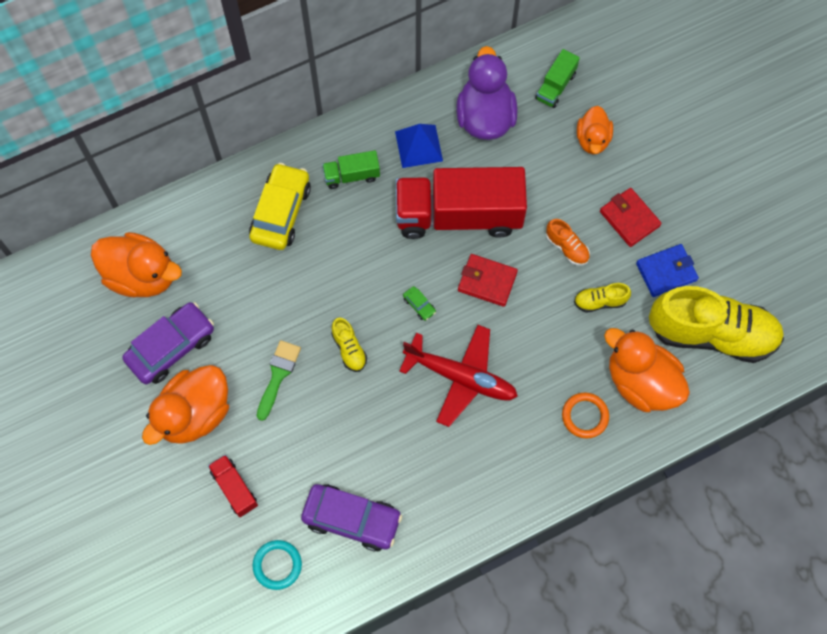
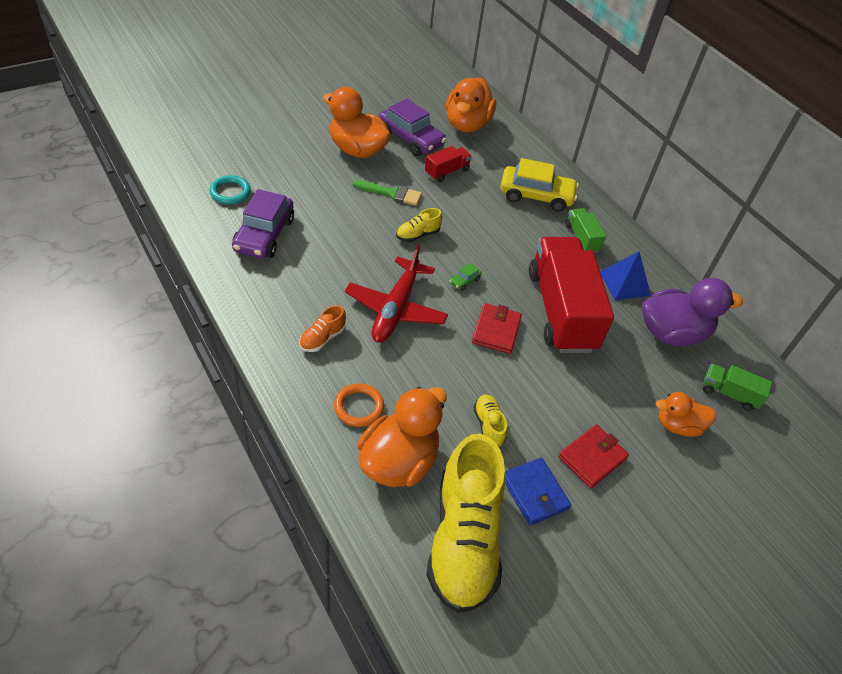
camera: 80 degrees right, 20 degrees down
red truck [208,455,258,517] -> red truck moved to [425,146,472,182]
orange shoe [546,219,590,265] -> orange shoe moved to [299,305,346,352]

